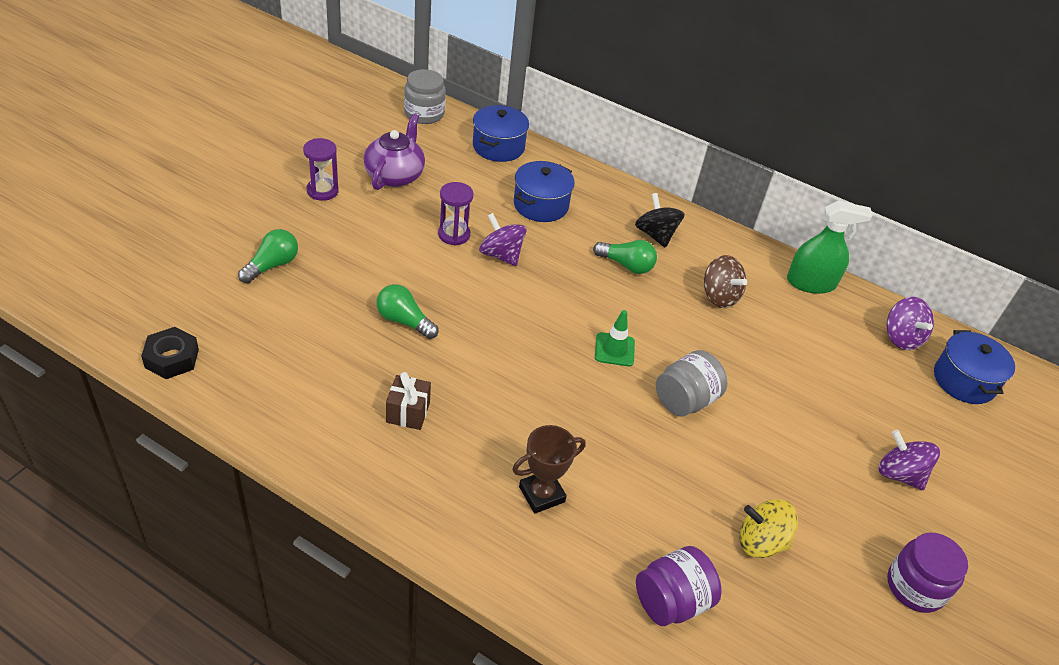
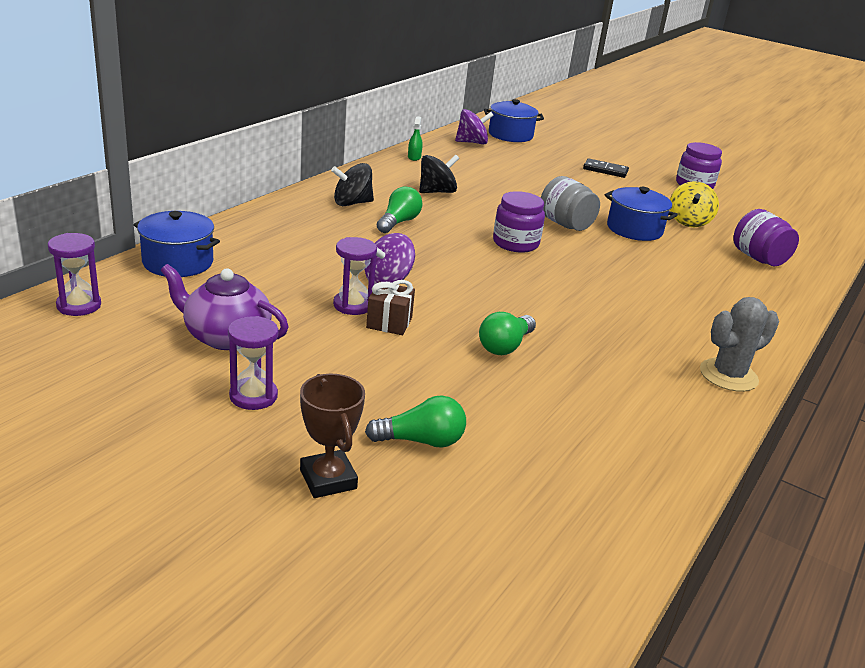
camera: 85 degrees left, 15 degrees down
black nut [141,327,199,379] -> none
green light bulb [238,229,298,283] -> green light bulb turned 135 degrees clockwise [365,395,466,448]
brown gift [386,372,431,430] -> brown gift moved to [366,280,415,335]
grey jar [404,69,446,124] -> purple hourglass [48,233,101,316]
brown trophy [512,425,586,514] -> brown trophy moved to [300,374,365,498]
blue pot [514,161,575,222] -> blue pot moved to [605,187,678,241]
green traffic cone [595,310,635,366] -> purple jar [493,191,545,253]
brown spinning top [704,255,747,308] -> black spinning top [419,155,459,193]
green spray bottle [787,201,873,294] -> green spray bottle [408,116,423,161], size x0.47
purple spinning top [878,430,940,490] -> black domino [583,158,629,178]
none -> grey cactus [700,297,779,392]

